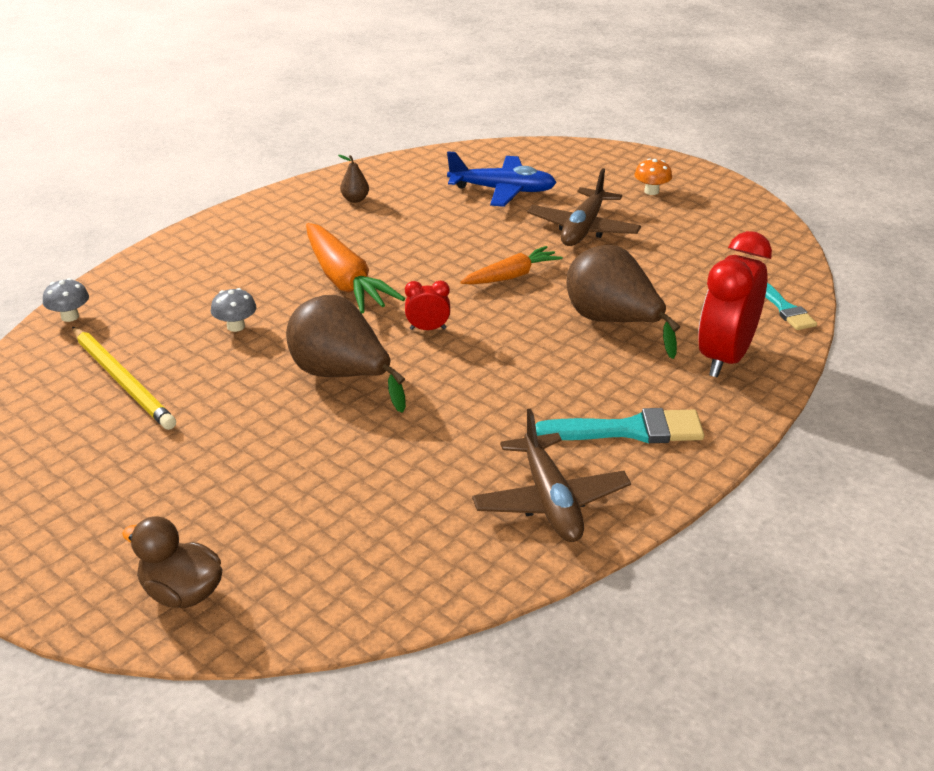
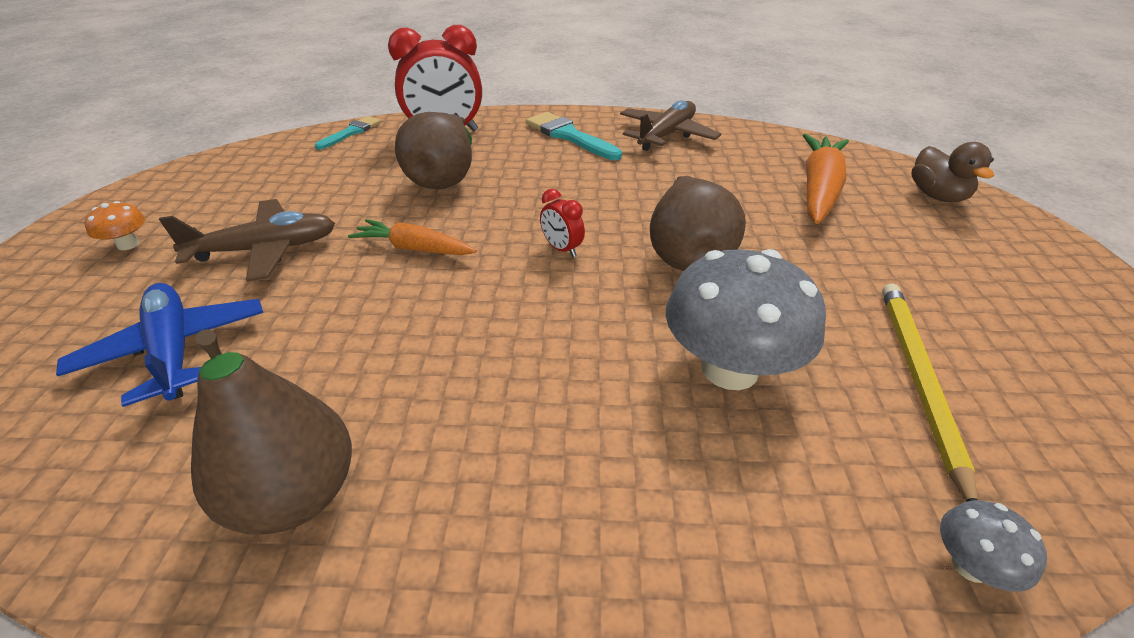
camera: 130 degrees left, 5 degrees up
grey mushroom [211,288,257,332] -> grey mushroom [666,249,826,390], size x2.26
orange carrot [306,223,405,313] -> orange carrot moved to [803,134,849,224]
brown pear [338,155,369,203] -> brown pear [191,329,352,534], size x2.29

